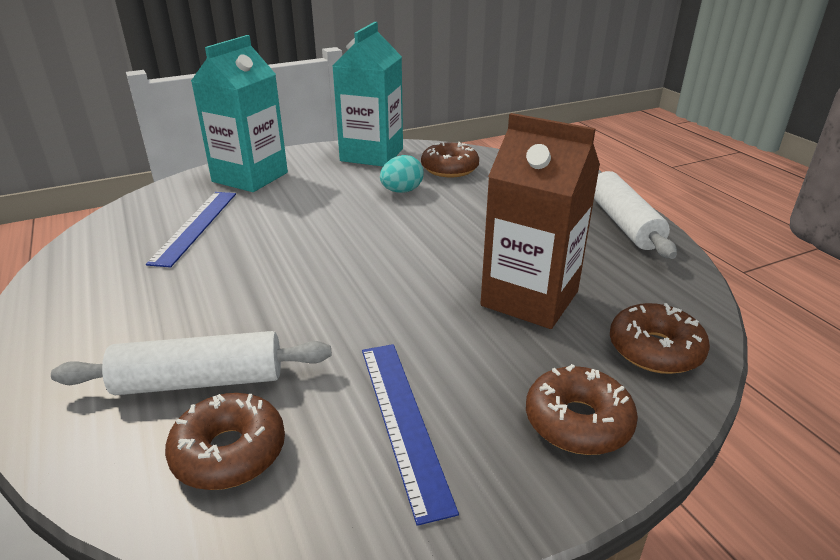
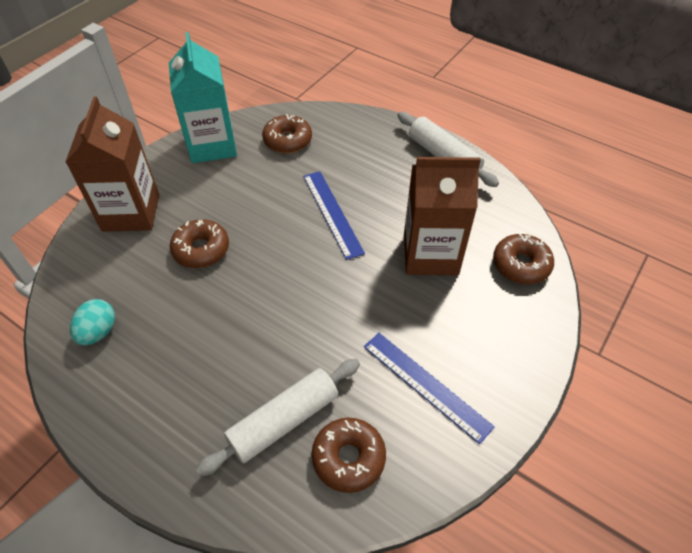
camera: 30 degrees left, 20 degrees up
blue ruler [146,192,236,267] -> blue ruler moved to [303,171,365,260]
turquoise carton [191,35,288,192] -> brown carton [65,96,159,232]
turquoise egg [380,155,424,193] -> turquoise egg moved to [70,299,115,346]
brown donut [526,364,638,455] -> brown donut moved to [170,219,229,268]

